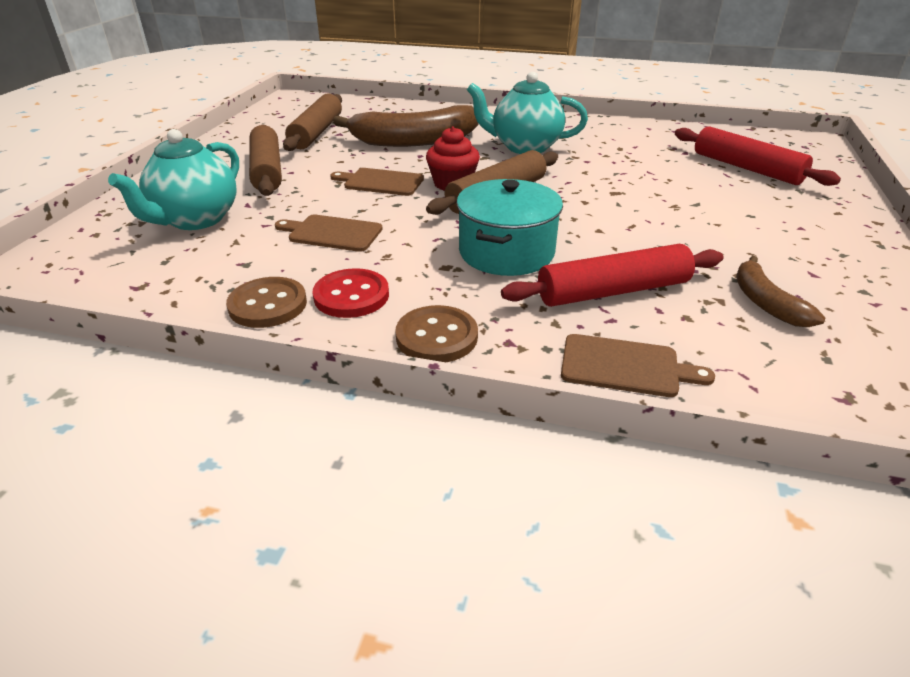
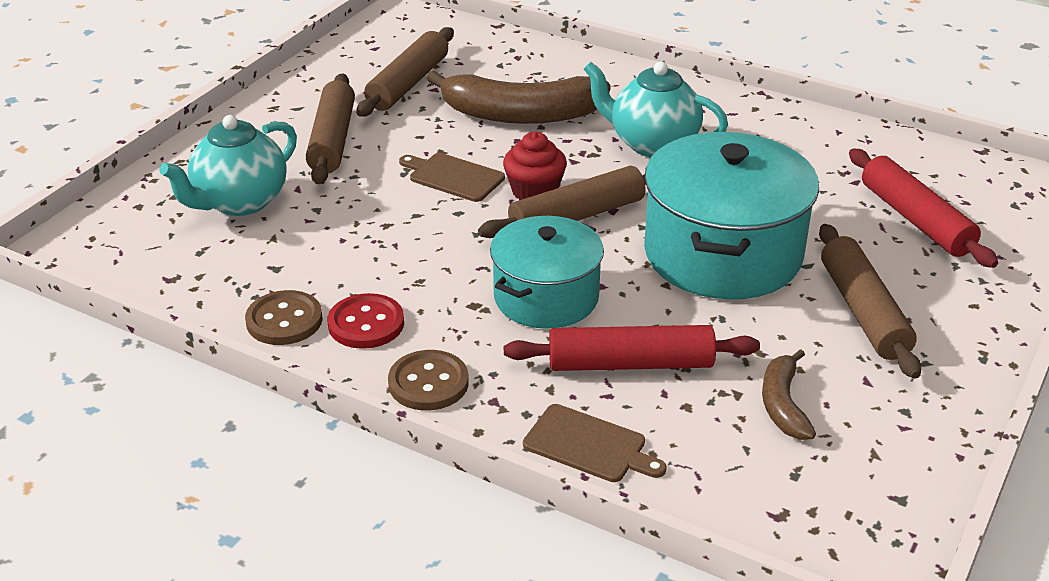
camera: 15 degrees right, 0 degrees up
brown cutting board [275,215,383,252] -> none
none -> turquoise pot [644,132,819,300]
none -> brown rolling pin [819,224,921,379]

